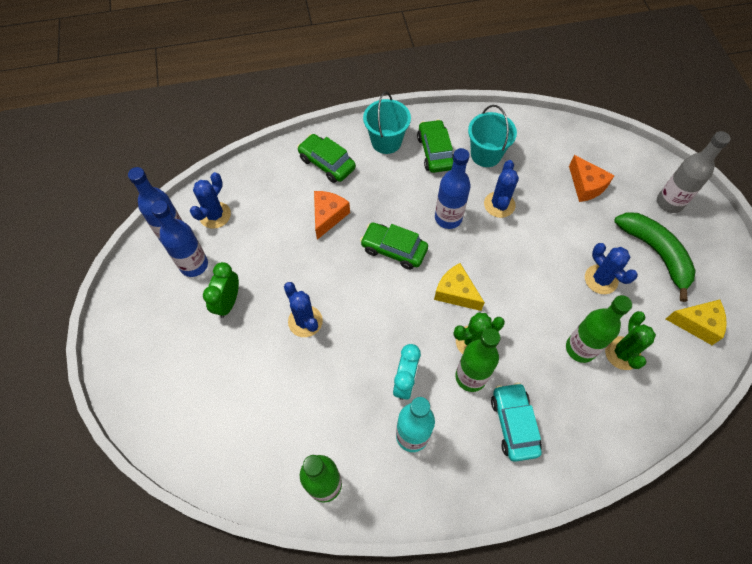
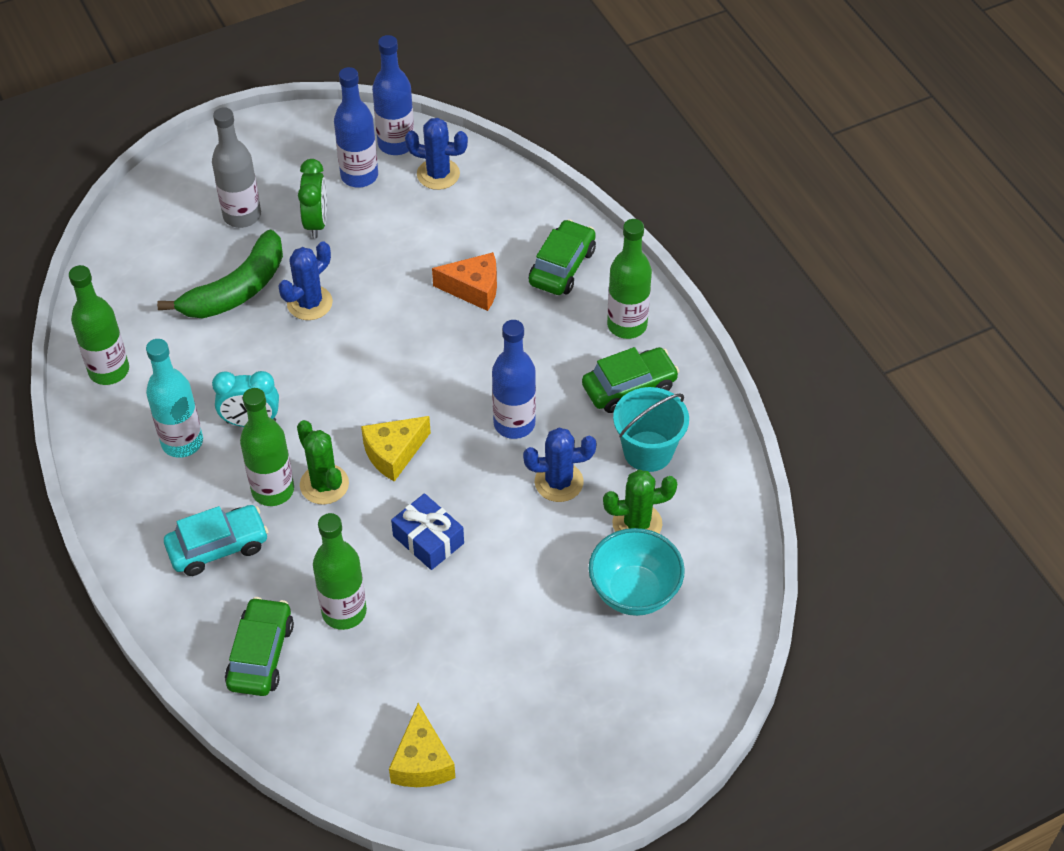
camera: 75 degrees right, 10 degrees down
green clock [203,262,239,318] -> green clock turned 90 degrees clockwise [298,159,327,238]
green car [360,223,428,270] -> green car moved to [225,597,294,696]
turquoise bucket [363,91,411,154] -> green bottle [607,219,652,339]
yellow cheese [434,263,485,311] -> yellow cheese turned 150 degrees counterclockwise [361,416,431,482]
orange cheese [569,155,615,202] -> turquoise bowl [589,528,685,616]
blue cactus [585,243,638,294] -> none
green cactus [605,311,656,370] -> green cactus moved to [603,470,677,533]
green banana [614,212,696,302] -> green banana moved to [157,229,283,318]
grey bottle [657,131,731,213] -> grey bottle moved to [212,107,261,228]
none -> blue gift [391,493,464,570]

